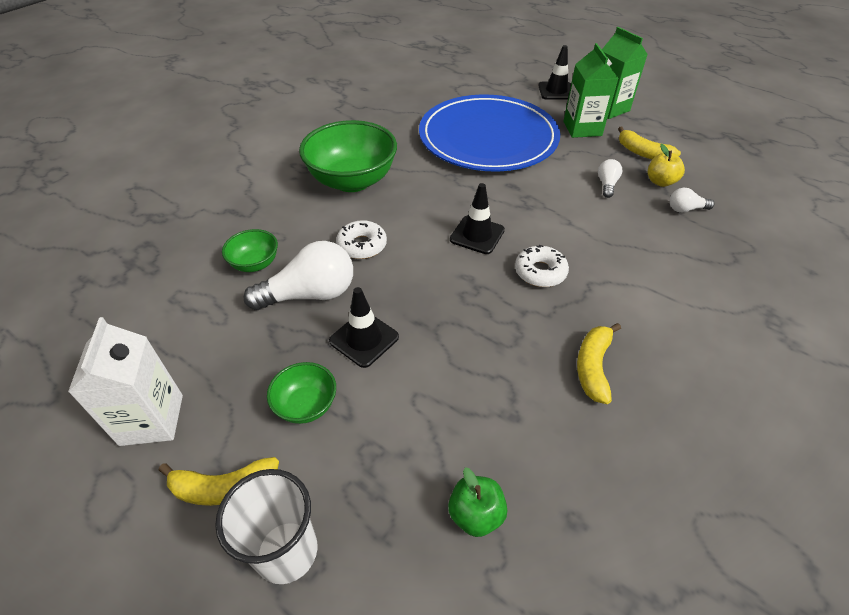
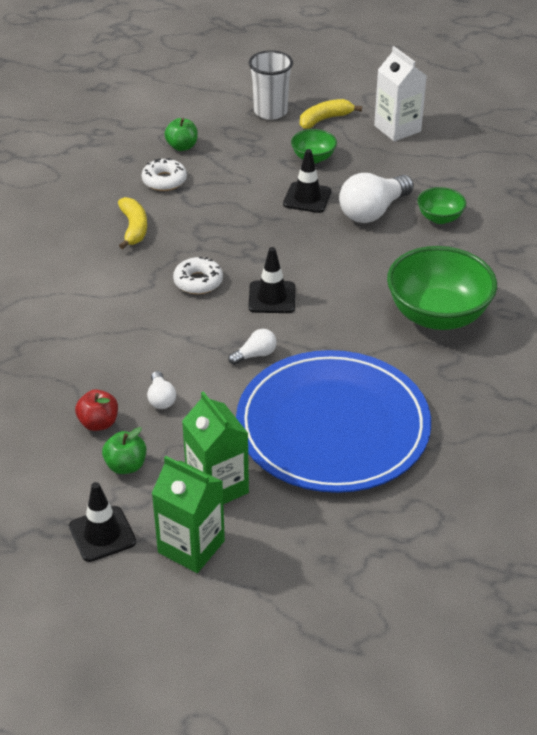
camera: 155 degrees right, 5 degrees down
white donut [336,220,387,259] -> white donut moved to [141,158,187,191]
black traffic cone [538,45,571,100] -> black traffic cone moved to [69,482,136,562]
yellow banana [618,127,681,159] -> green apple [102,427,147,474]
yellow apple [648,144,685,187] -> red apple [75,389,118,431]
white light bulb [670,188,714,213] -> white light bulb moved to [228,329,277,365]

